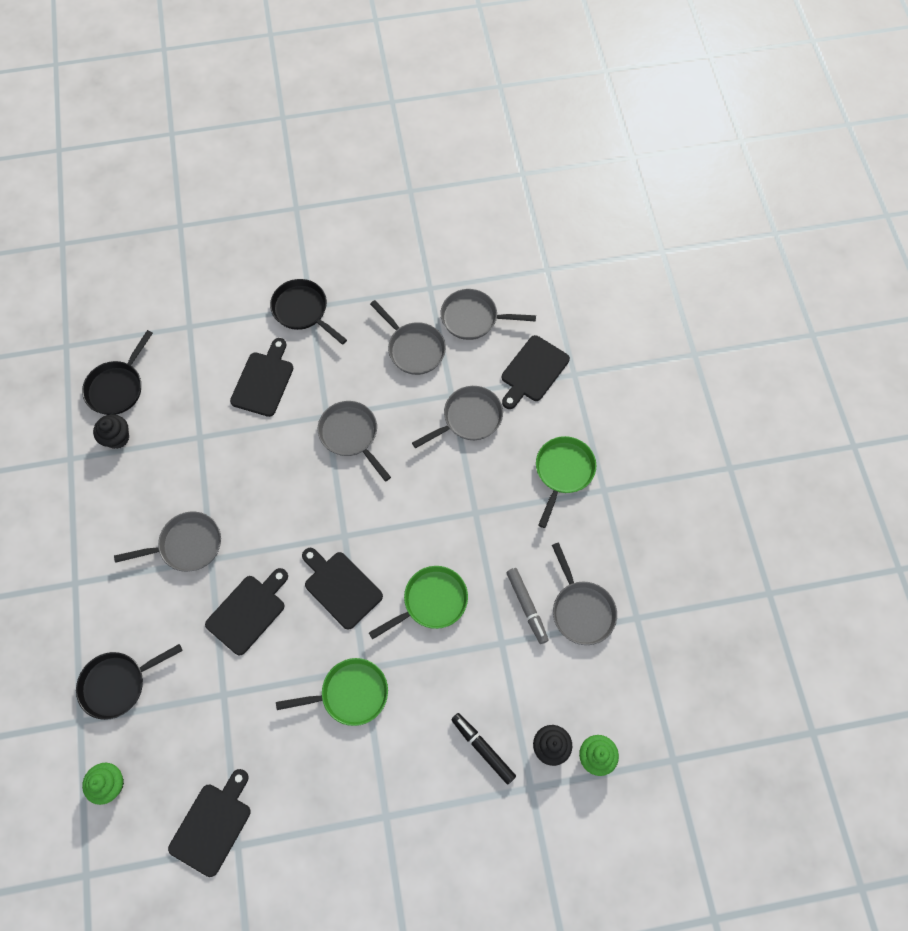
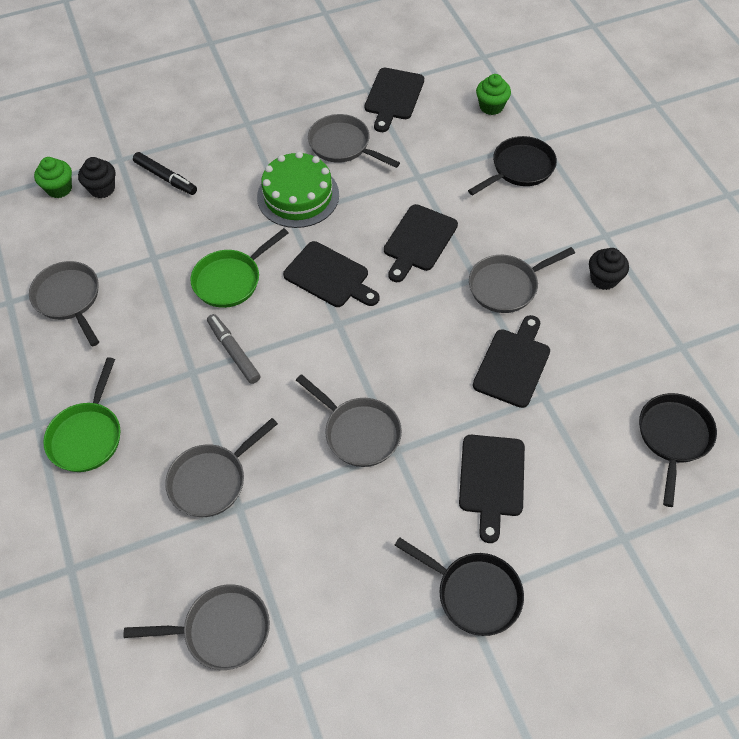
camera: 170 degrees right, 10 degrees down
black cupcake [93,414,129,449] -> black cupcake moved to [589,248,629,290]
green pan [276,658,388,726] -> green cake [257,151,339,228]
grey pan [370,300,446,375] -> grey pan moved to [308,114,400,168]
black cutting board [502,335,570,409] -> black cutting board moved to [473,315,550,408]
grey marker [506,568,549,644] -> grey marker moved to [207,314,261,384]

